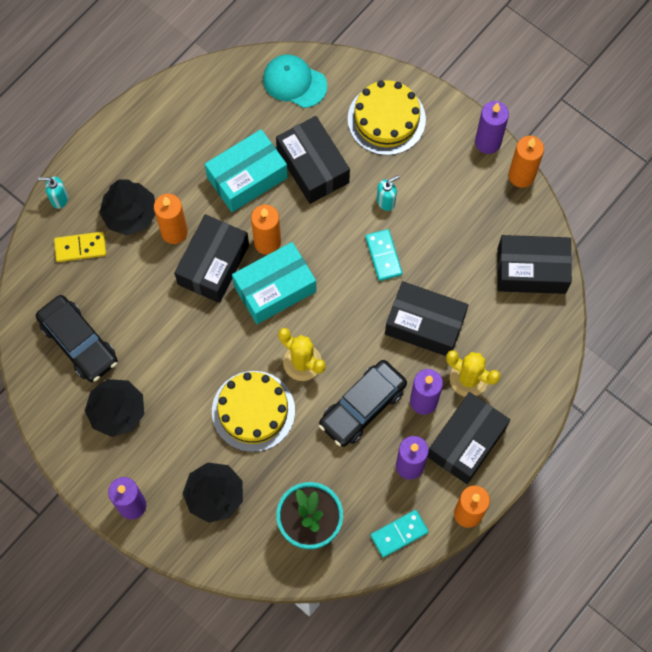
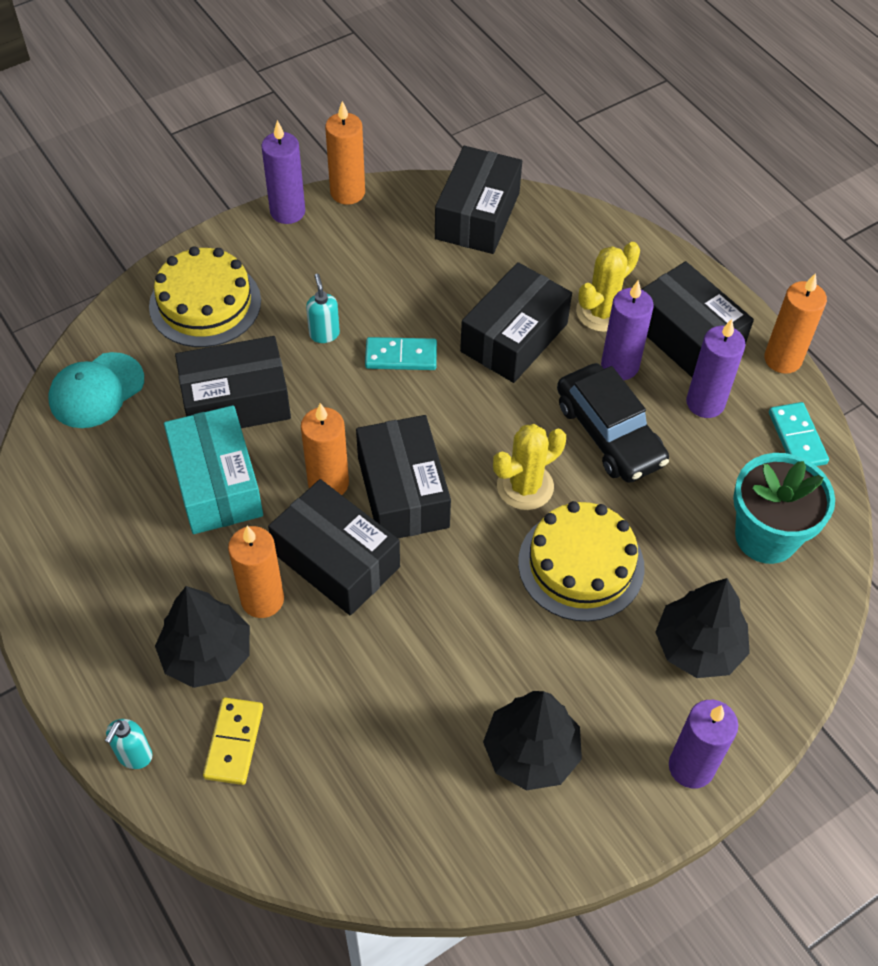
camera: 75 degrees left, 15 degrees down
black car [36,295,118,382] -> none
turquoise box [232,242,316,324] -> black box [356,415,451,538]

